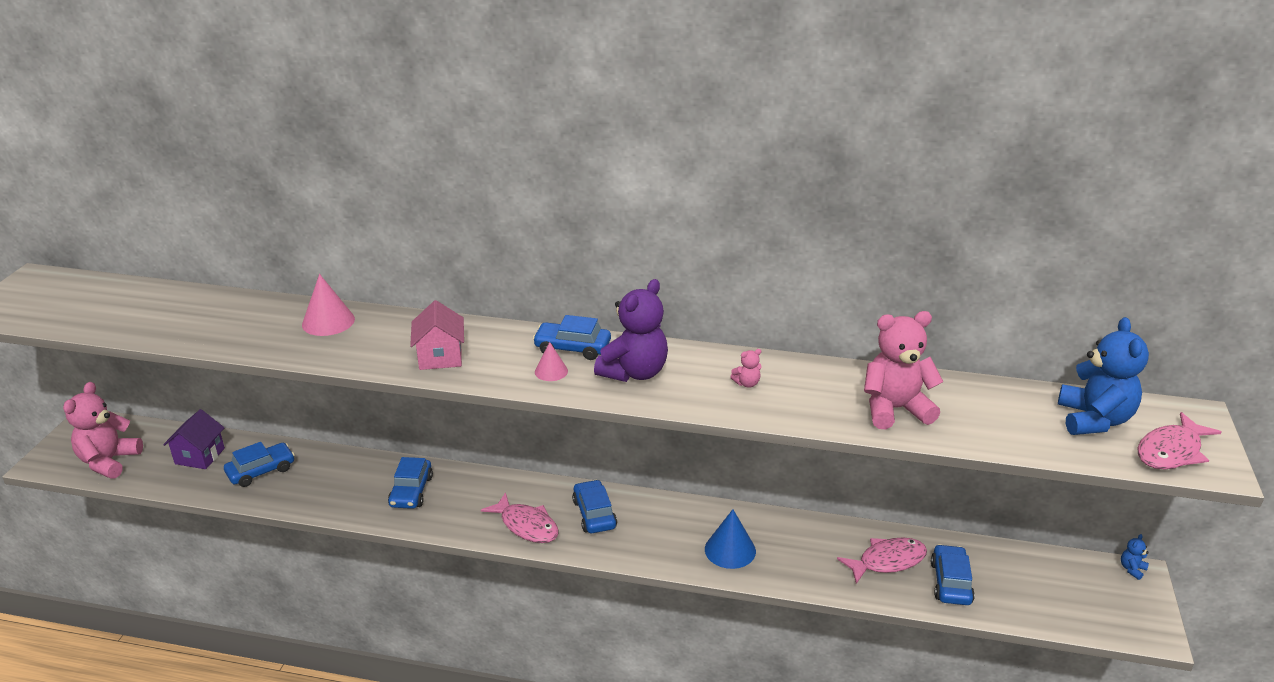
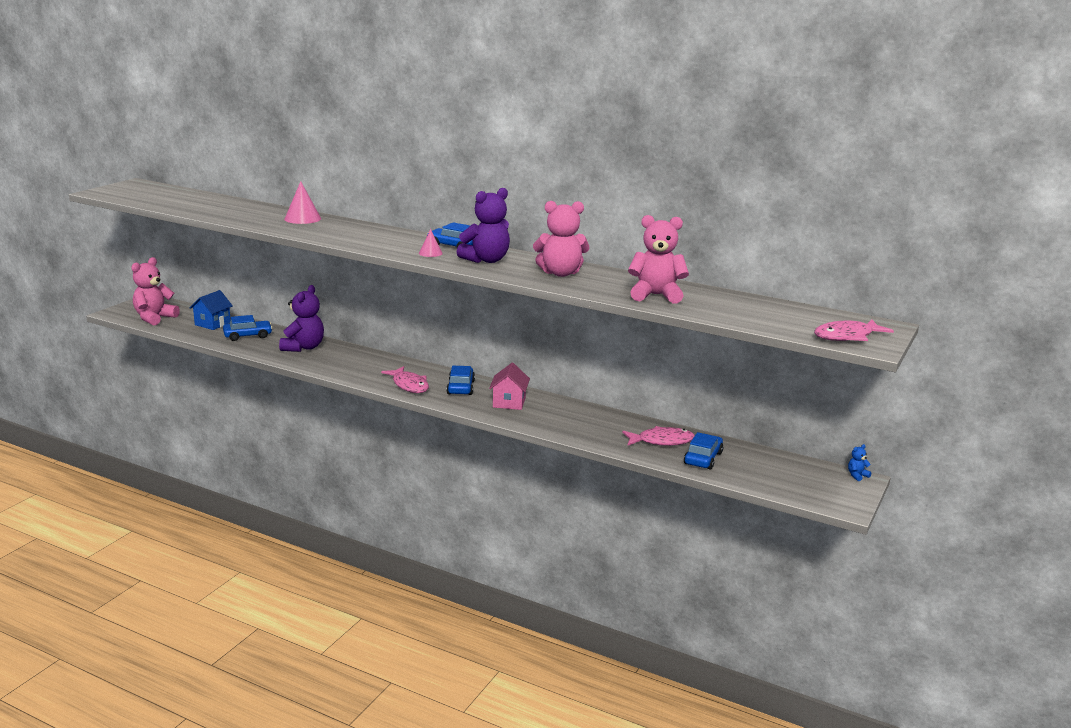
camera: 15 degrees right, 10 degrees down
purple house [163,409,225,469] -> blue house [190,290,233,330]
blue car [388,457,433,509] -> none
pink house [410,300,464,370] -> pink house moved to [489,363,530,410]
blue cone [705,509,756,569] -> none
pink teddy bear [730,349,762,388] -> pink teddy bear [533,201,589,277], size x2.42
blue teddy bear [1058,317,1149,435] -> none
none -> purple teddy bear [279,285,324,352]

